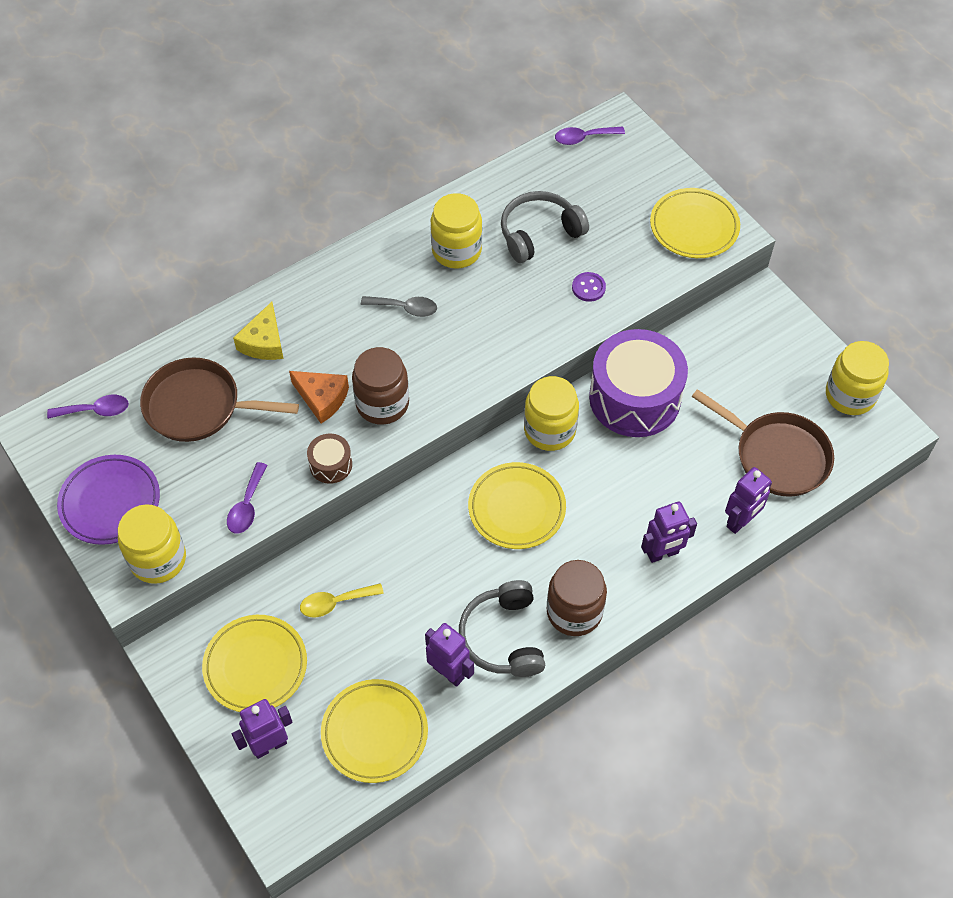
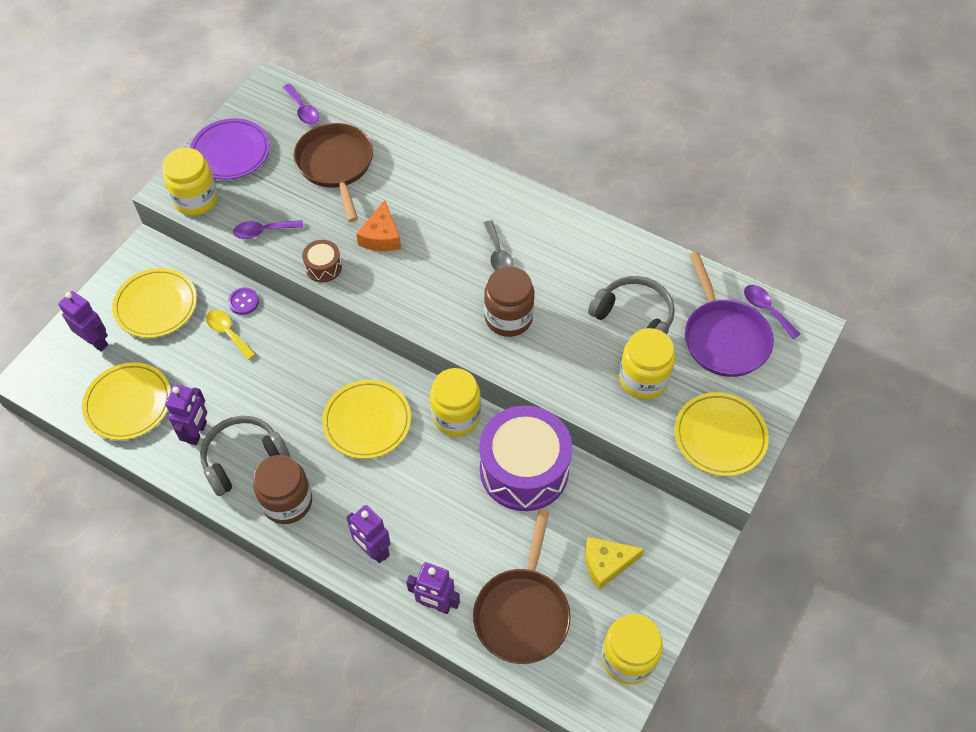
camera: 65 degrees right, 0 degrees up
yellow cheese [233,302,284,360] -> yellow cheese moved to [585,537,644,590]
brown jar [352,347,409,425] -> brown jar moved to [484,266,534,337]
yellow jar [431,193,482,269] -> yellow jar moved to [619,328,675,399]
purple button [572,272,606,302] -> purple button moved to [228,288,259,315]
none -> purple pan [685,252,774,377]

